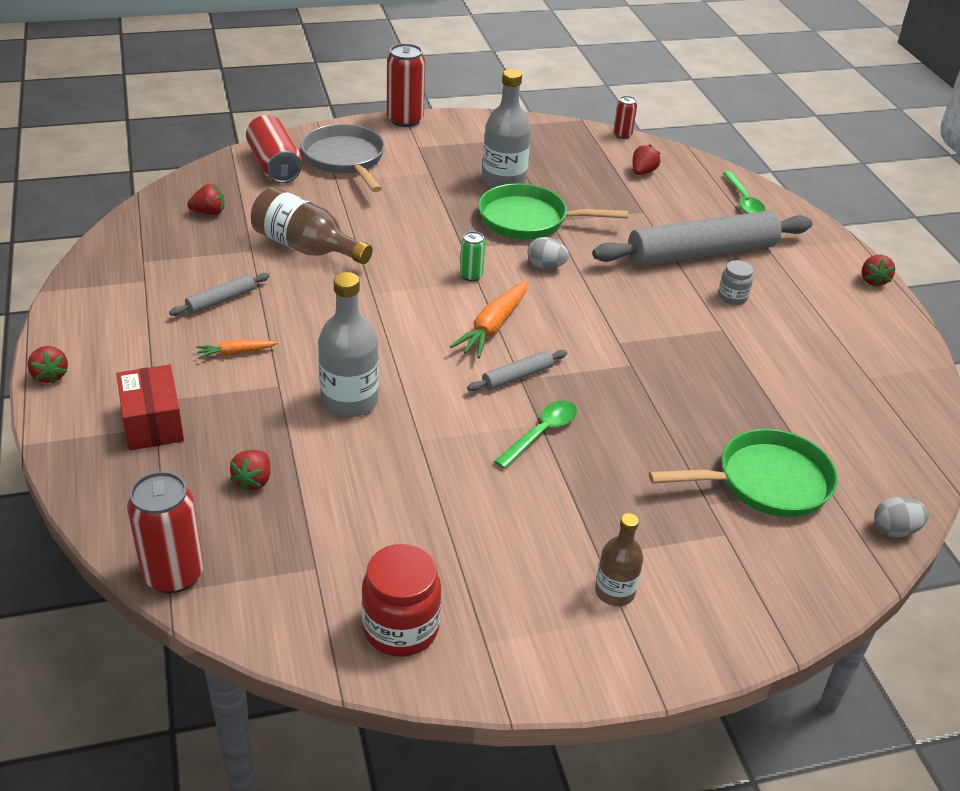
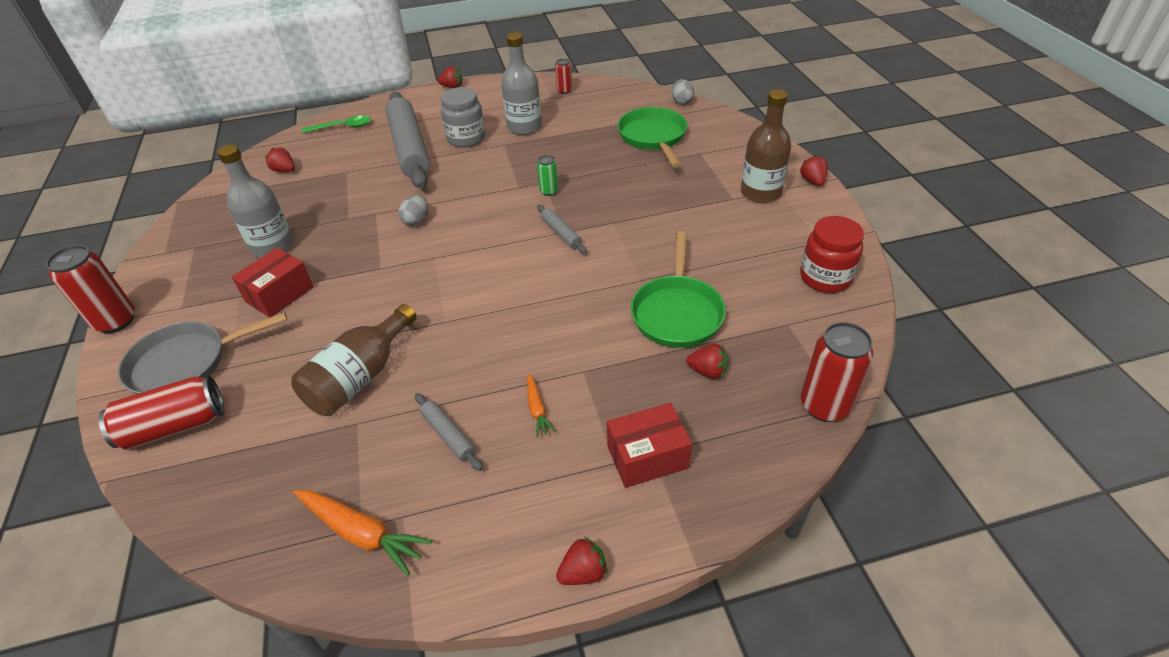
camera: 85 degrees left, 5 degrees up
red strawberry [187,184,224,215] -> red strawberry moved to [800,155,828,186]
grey bottle [318,272,379,418] -> grey bottle moved to [501,32,542,135]
orange carrot [450,281,528,358] -> orange carrot moved to [293,490,432,576]
green can [460,231,485,281] -> green can moved to [537,155,558,196]
green pan [478,184,628,239] -> green pan moved to [631,231,726,348]
green spoon [494,400,577,469] -> none
brown bottle [595,513,643,606] -> brown bottle [741,89,791,203], size x1.64
red can [614,96,637,139] -> red can moved to [555,59,572,94]
grey jar [718,260,753,305] -> grey jar [441,87,485,148], size x1.81
none -> red box [232,248,314,317]

